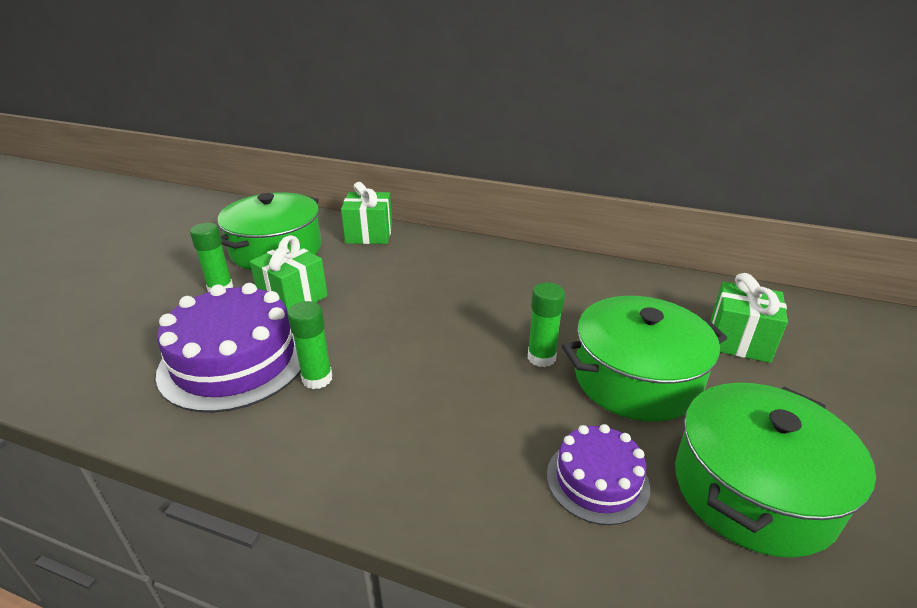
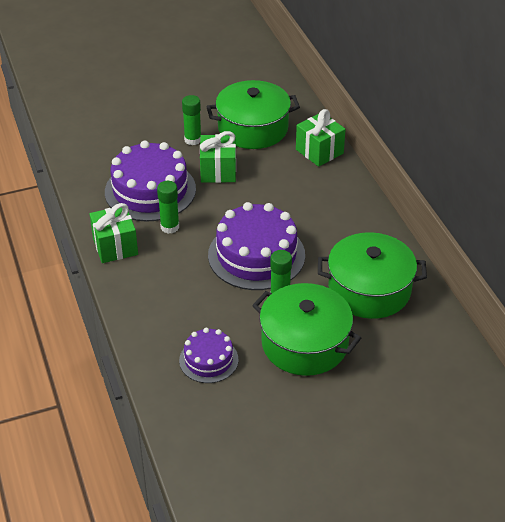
camera: 50 degrees right, 10 degrees up
green pot [675,383,876,558] -> green pot moved to [318,232,427,319]
green gift [710,273,788,363] -> green gift moved to [90,203,138,263]
none -> purple cake [208,202,305,290]

